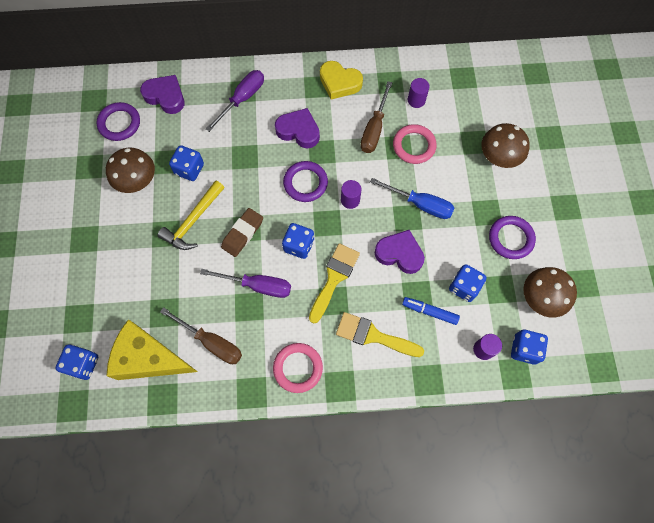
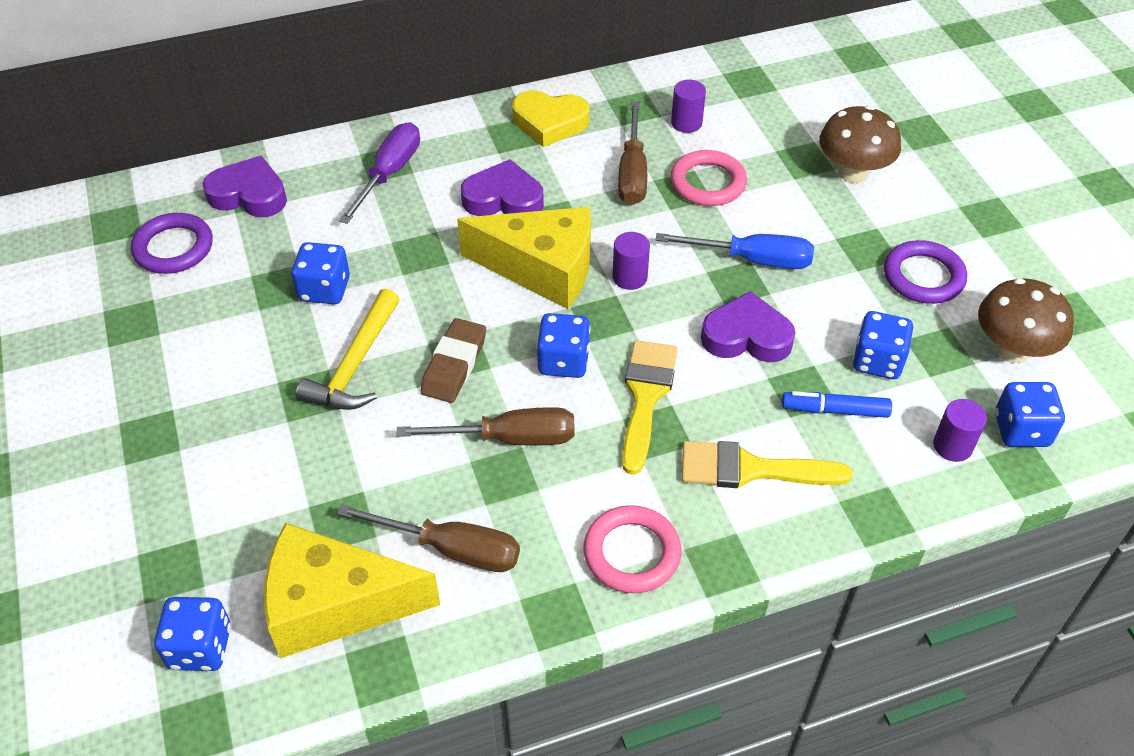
camera: 15 degrees left, 20 degrees down
brown mushroom [106,148,155,193] -> none
purple screwdriver [200,269,291,298] -> brown screwdriver [396,407,575,445]
purple ring [283,161,328,202] -> yellow cheese [457,207,591,309]

